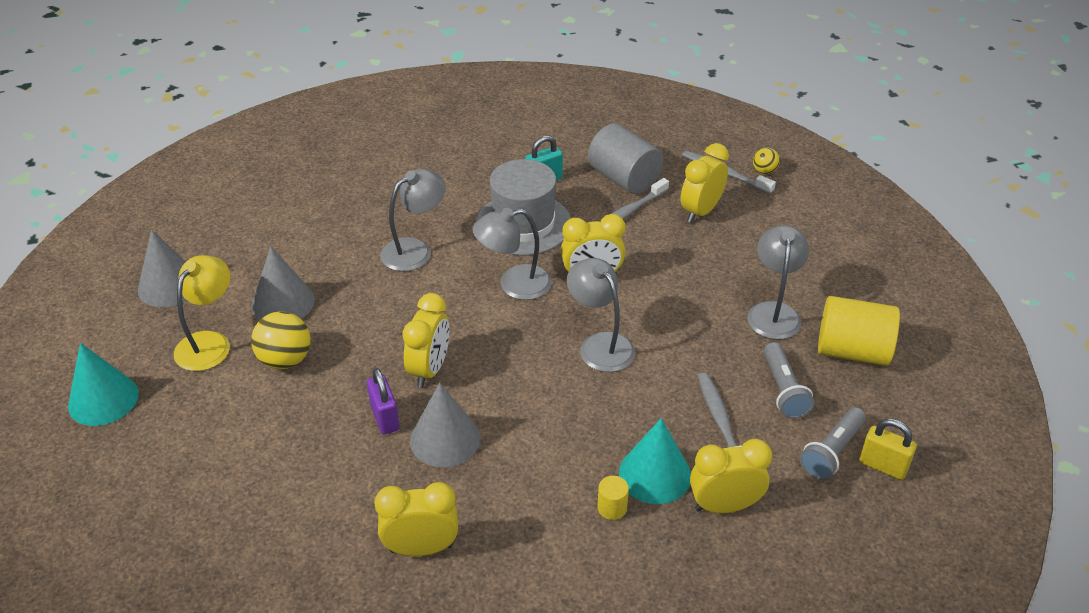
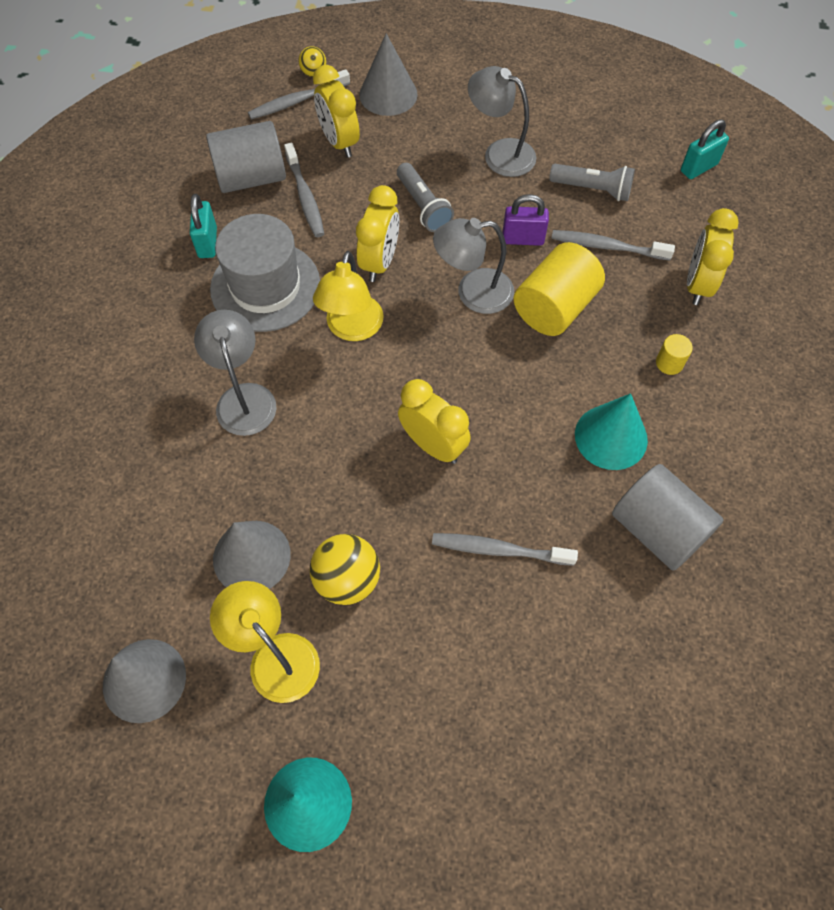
camera: 65 degrees left, 20 degrees up
purple padlock [367,368,400,435] -> purple padlock moved to [502,194,549,246]
yellow clock [374,482,458,556] -> grey cylinder [612,464,724,571]
grey cone [410,383,480,467] -> grey cone moved to [359,33,418,116]
grey lamp [473,208,552,300] -> yellow lamp [313,251,384,341]
turquoise cone [619,418,691,504] -> turquoise cone moved to [575,393,648,470]
grey flashlight [800,407,866,480] -> grey flashlight moved to [397,163,454,232]
yellow cylinder [818,296,900,366] -> yellow cylinder moved to [514,242,605,336]
yellow padlock [859,419,917,480] -> turquoise padlock [681,119,729,179]
none -> grey toothbrush [432,533,578,566]

